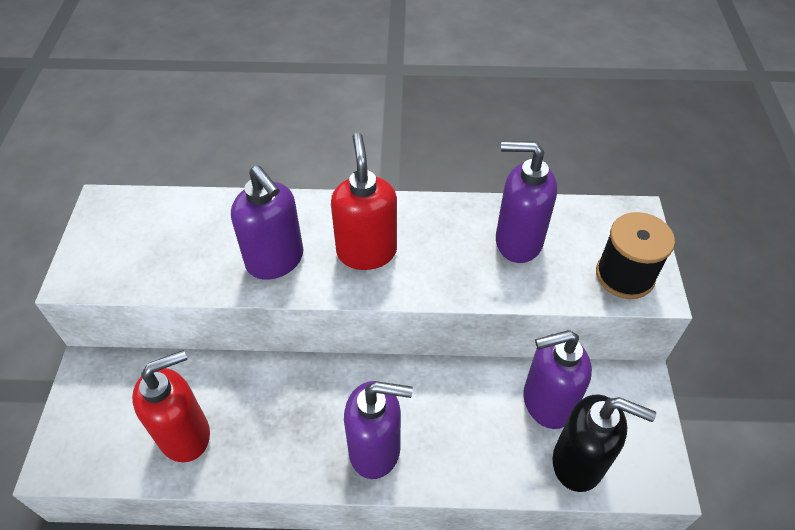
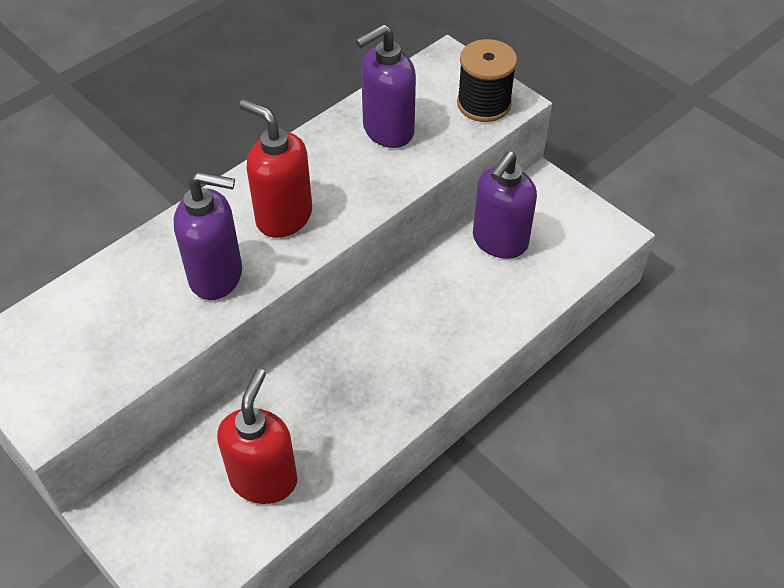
camera: 45 degrees left, 0 degrees up
purple soap dispenser [344,381,413,479] -> none
black soap dispenser [553,394,656,492] -> none

